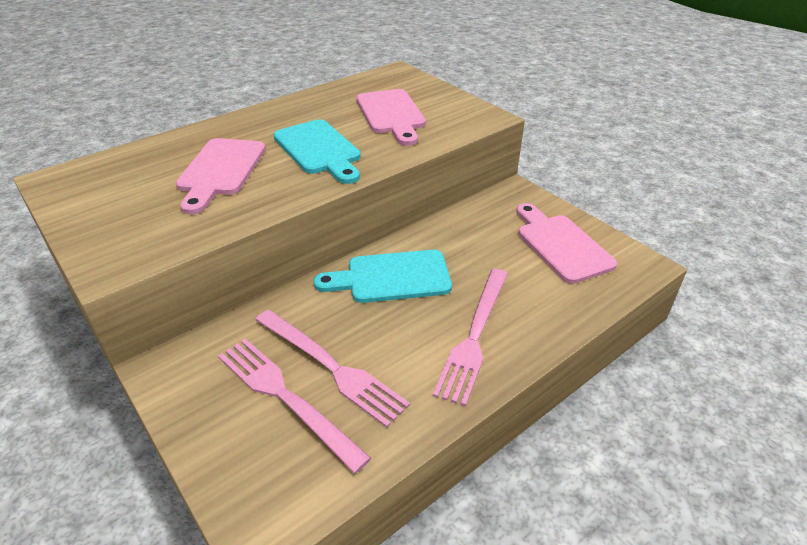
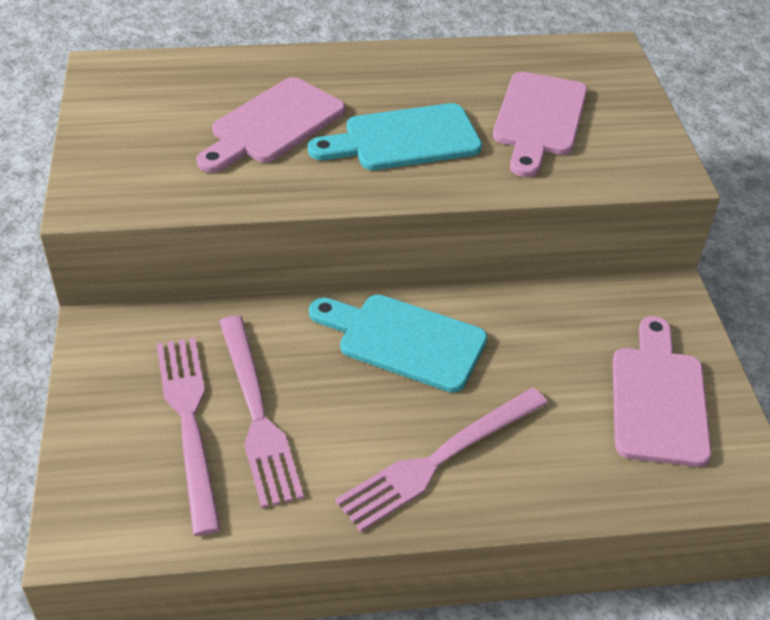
camera: 30 degrees right, 5 degrees up
turquoise cutting board [273,119,361,184] -> turquoise cutting board turned 75 degrees clockwise [308,103,482,170]

